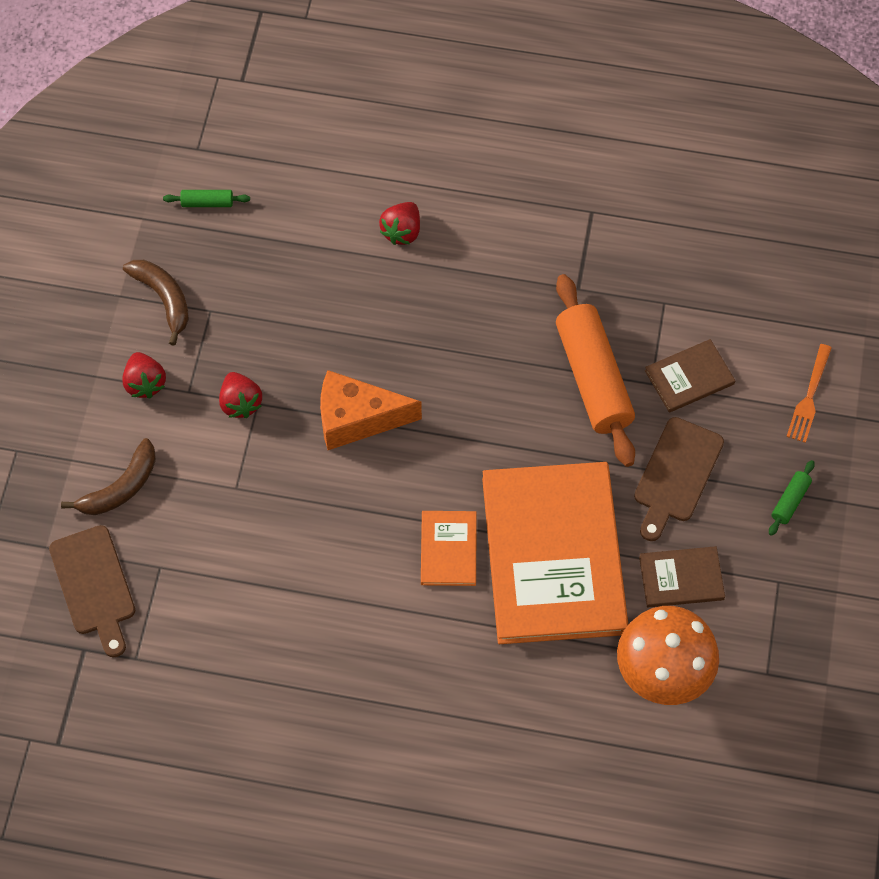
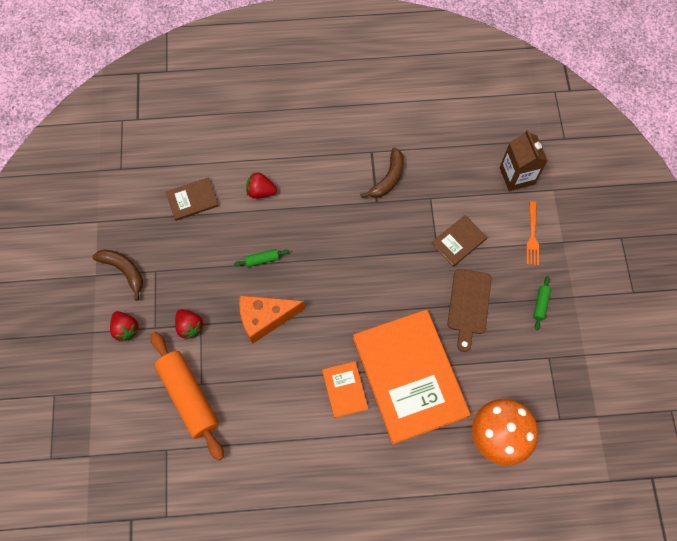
camera: 15 degrees left, 5 degrees up
brown cutting board [49,525,135,658] -> none
brown banana [61,438,156,515] -> brown banana moved to [360,148,404,198]
green rolling pin [163,190,250,207] -> green rolling pin moved to [234,249,290,267]
red strawberry [379,202,420,245] -> red strawberry turned 90 degrees clockwise [246,172,277,199]
orange rolling pin [556,274,635,467] -> orange rolling pin moved to [151,332,224,461]
brown book [639,546,725,607] -> brown book moved to [166,178,219,221]
none -> brown carton [500,130,548,191]

